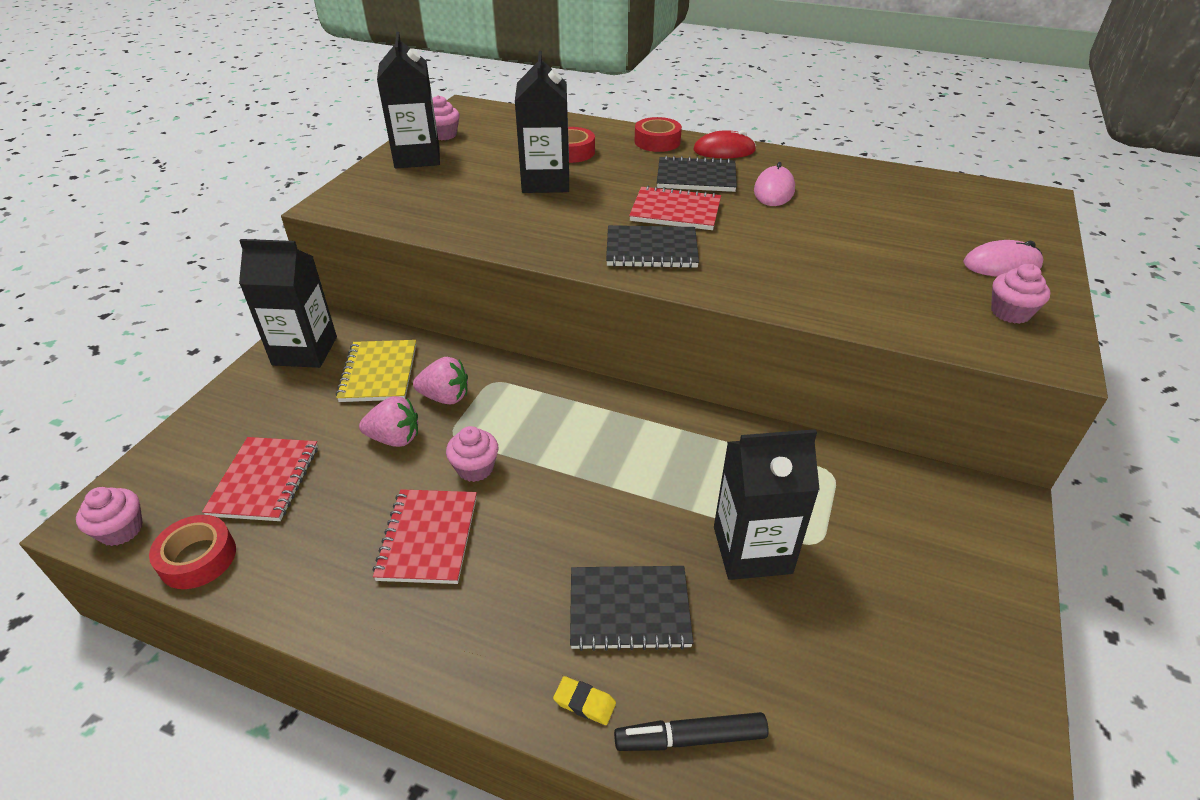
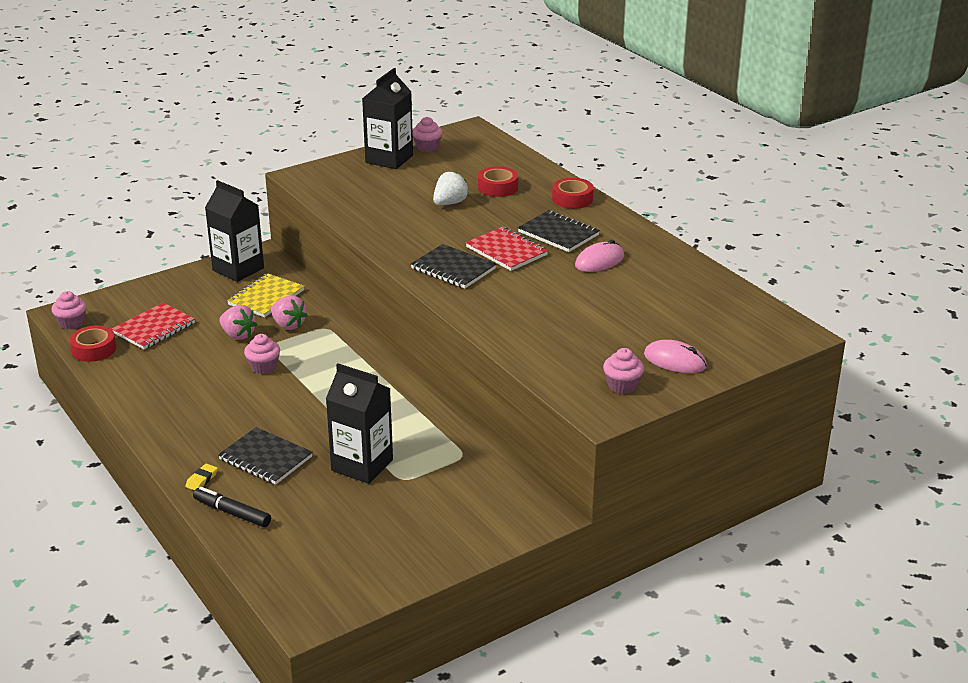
camera: 35 degrees right, 10 degrees down
red notebook [372,489,477,584] -> none
black carton [515,51,569,193] -> white strawberry [433,171,469,205]
yellow eraser [553,676,616,725] -> yellow eraser turned 60 degrees clockwise [185,463,218,490]
red mouse [693,130,756,158] -> none

